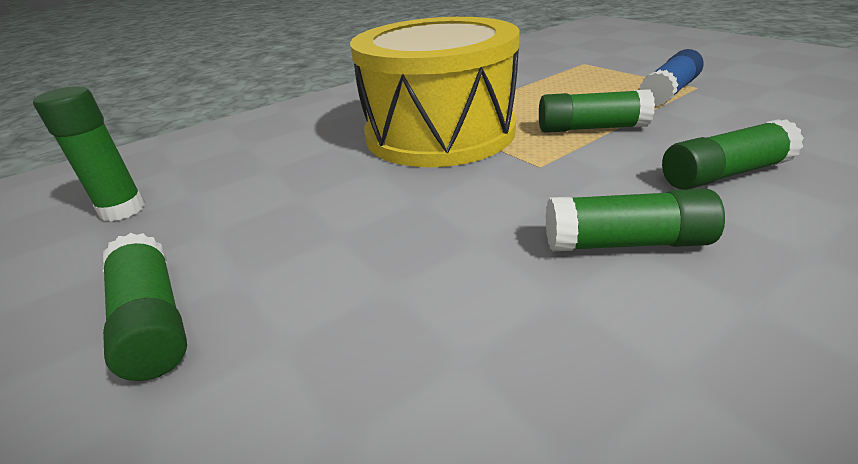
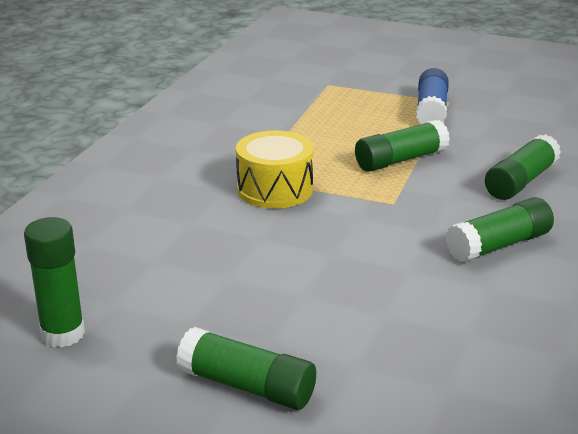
camera: 35 degrees left, 5 degrees down
yellow drum [350,17,520,167] -> yellow drum [236,130,314,208], size x0.51

